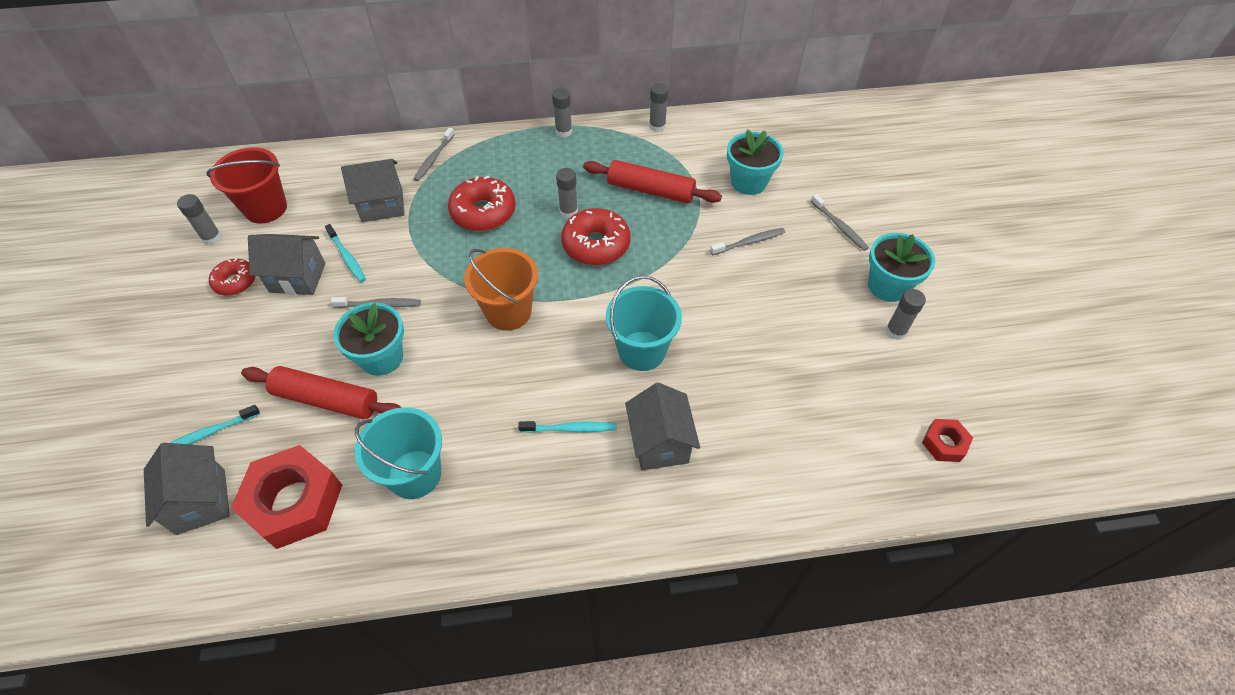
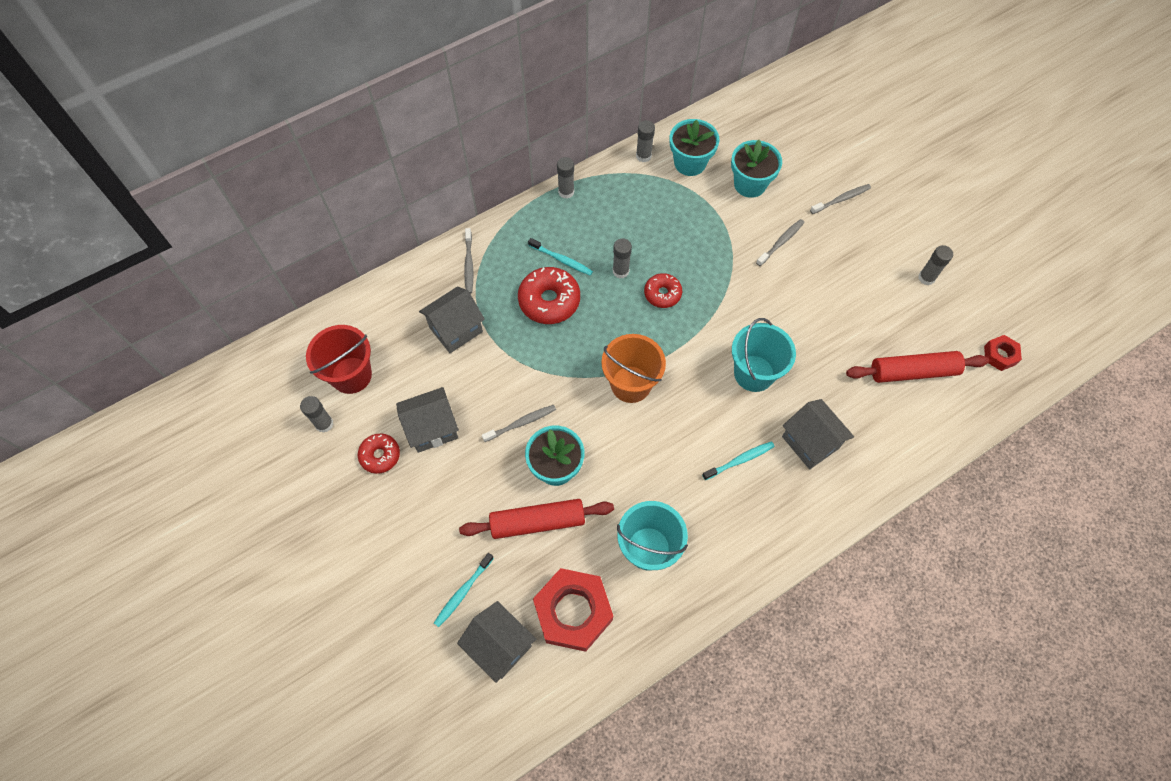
camera: 25 degrees left, 10 degrees up
turquoise toothbrush [325,224,366,282] -> turquoise toothbrush moved to [528,238,593,275]
red donut [561,208,630,265] -> red donut [644,273,682,308], size x0.61
red rolling pin [583,160,722,203] -> red rolling pin moved to [846,351,989,383]
grey toothbrush [811,194,869,251] -> grey toothbrush turned 60 degrees counterclockwise [810,184,871,214]
turquoise flower pot [868,233,935,302] -> turquoise flower pot moved to [670,119,719,176]

